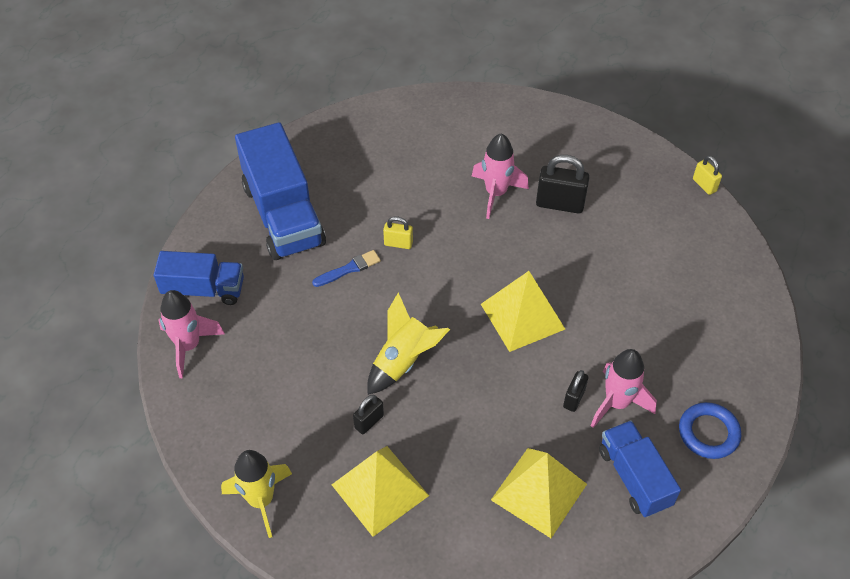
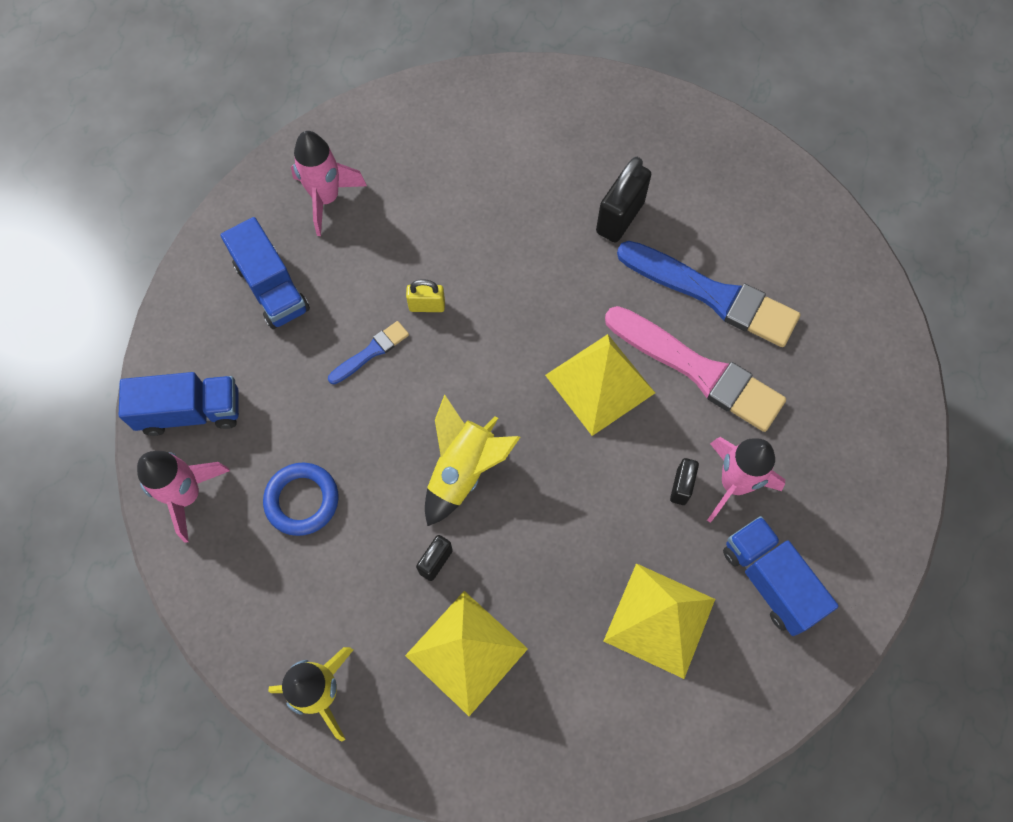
camera: 10 degrees left, 15 degrees up
blue truck [235,122,326,260] -> blue truck [220,217,310,329], size x0.61
pink rocket [472,133,529,219] -> pink rocket moved to [291,131,367,236]
black padlock [536,155,589,213] -> black padlock turned 60 degrees counterclockwise [596,157,652,242]
blue ring [679,402,741,459] -> blue ring moved to [263,463,338,536]
yellow padlock [693,155,722,195] -> none
none -> pink brush [605,306,786,432]
none -> blue brush [617,241,800,347]

